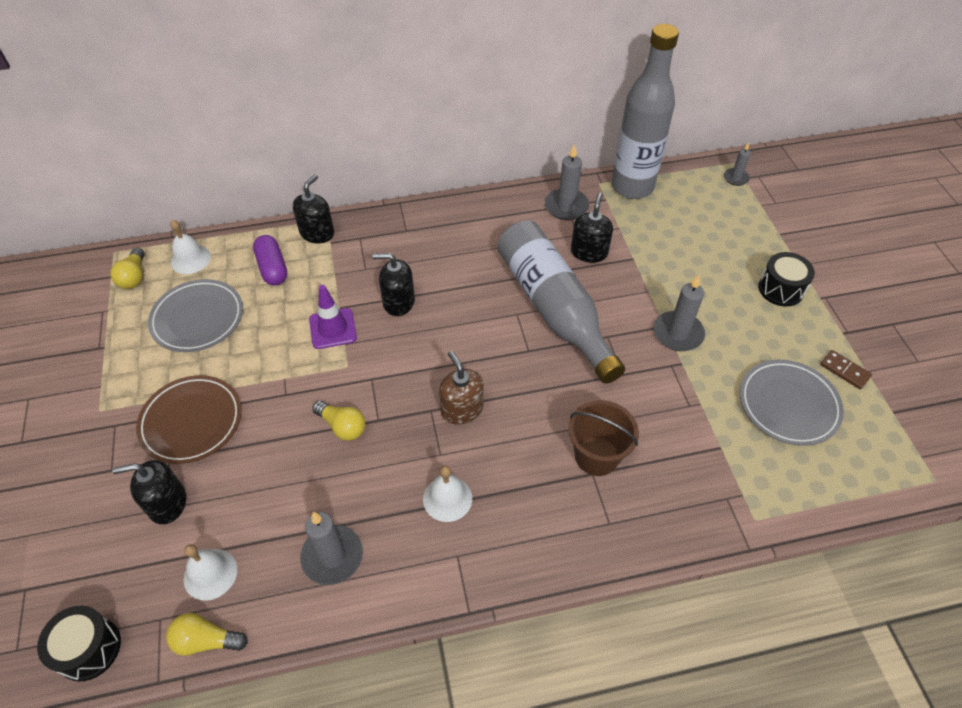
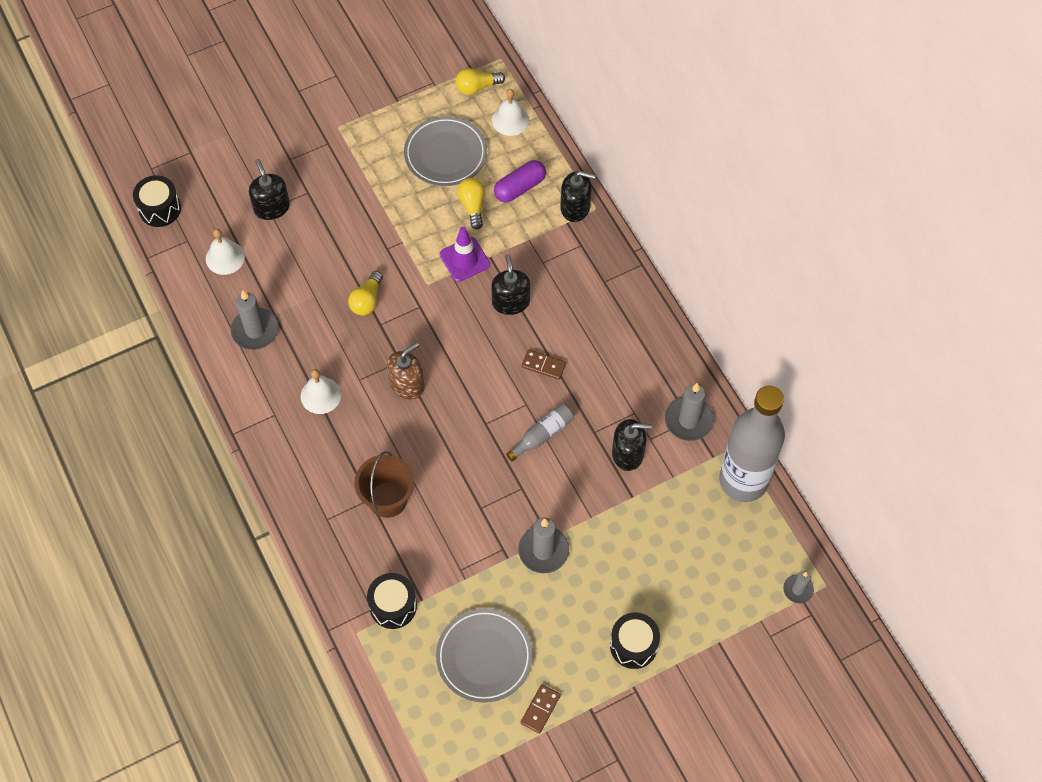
camera: 75 degrees right, 10 degrees up
brown plate [136,375,242,464] -> none
yellow light bulb [166,613,248,656] -> yellow light bulb moved to [457,178,485,230]
grey bottle [497,220,625,384] -> grey bottle [506,404,574,462], size x0.41
none -> black drum [367,573,417,629]
none -> brown domino [522,349,566,380]

